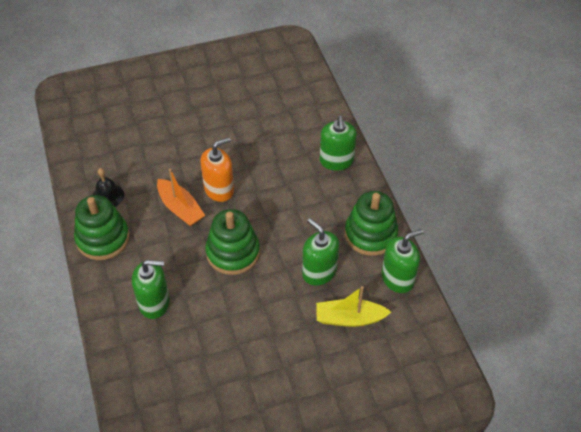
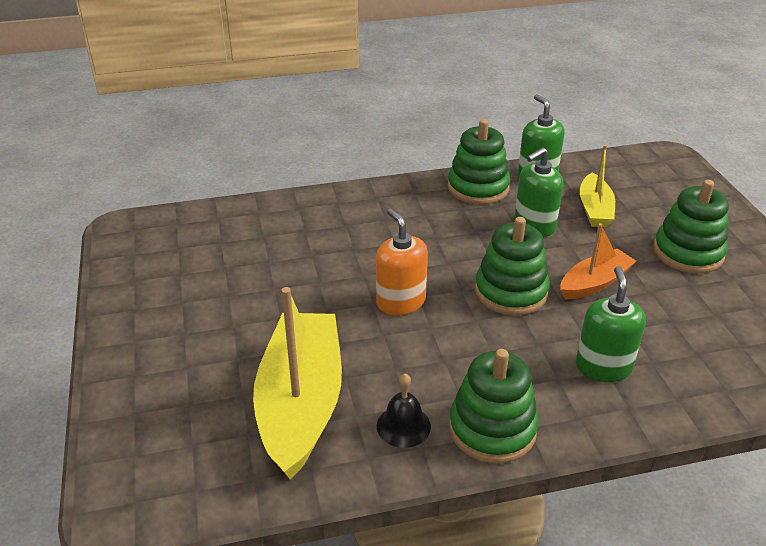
camera: 85 degrees left, 15 degrees down
orange boat [157,168,205,226] -> orange boat moved to [560,223,636,299]
green soap dispenser [320,116,357,171] -> none
none -> yellow boat [253,287,342,480]
none -> green stacking toy [653,180,729,274]

